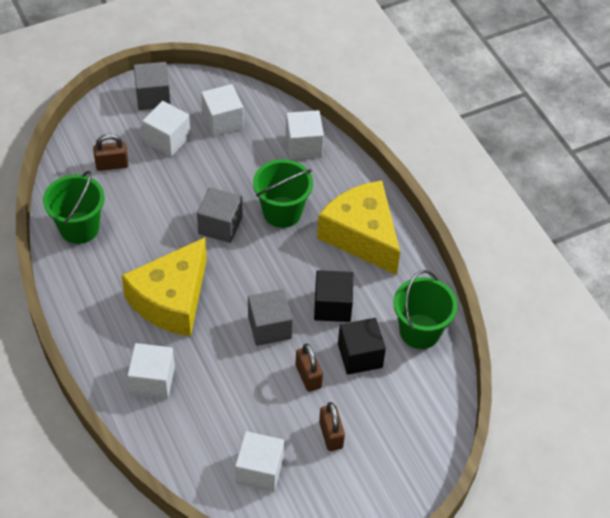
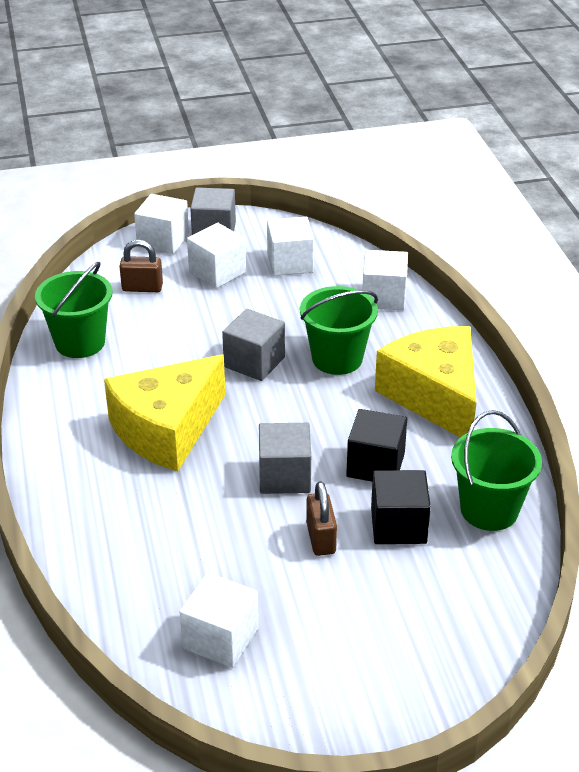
camera: 15 degrees right, 15 degrees down
white cube [127,343,175,399] -> white cube moved to [134,194,189,254]
brown padlock [319,402,345,451] -> none

